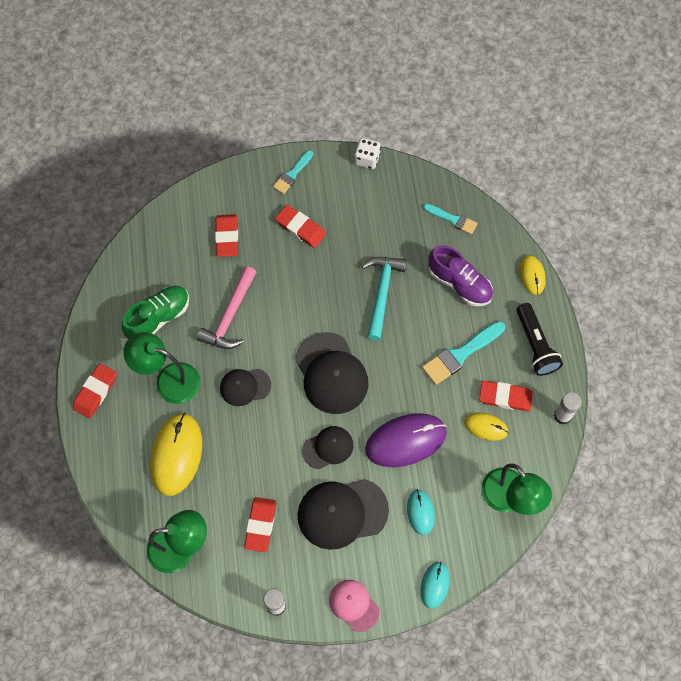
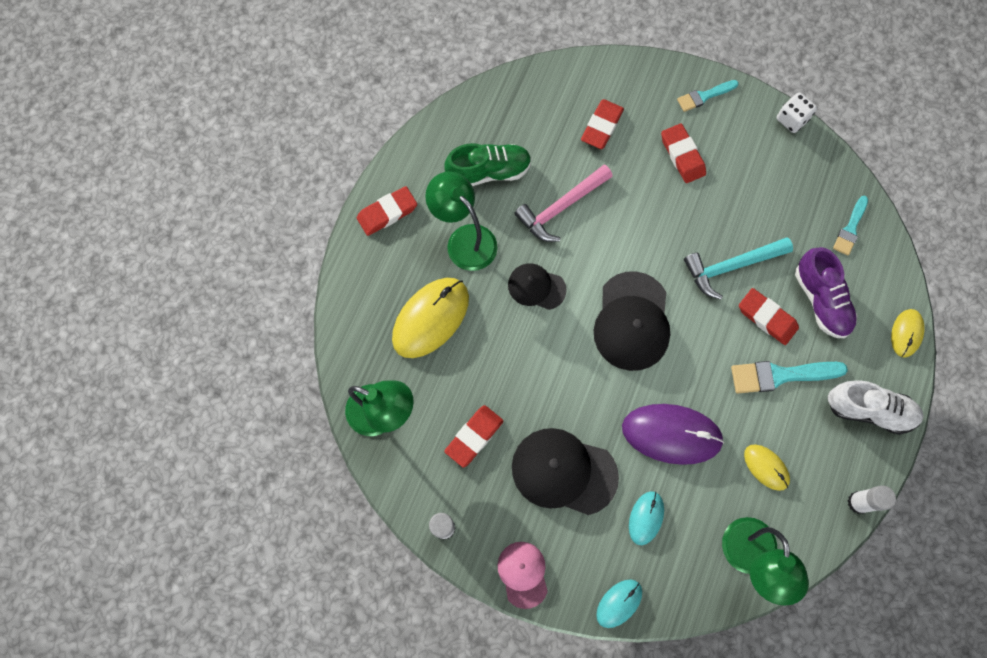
camera: 30 degrees right, 5 degrees up
black cap [302,426,353,469] -> none
turquoise hammer [361,257,407,341] -> turquoise hammer turned 150 degrees counterclockwise [684,237,793,300]
turquoise brush [423,204,478,235] -> turquoise brush turned 60 degrees clockwise [833,196,868,256]
red eraser [479,381,533,412] -> red eraser moved to [739,288,799,345]
black flashlight [516,303,563,376] -> white shoe [827,381,923,435]

